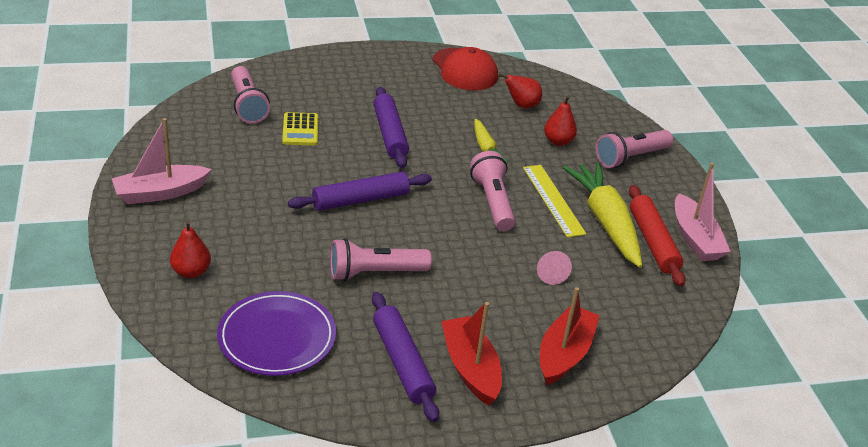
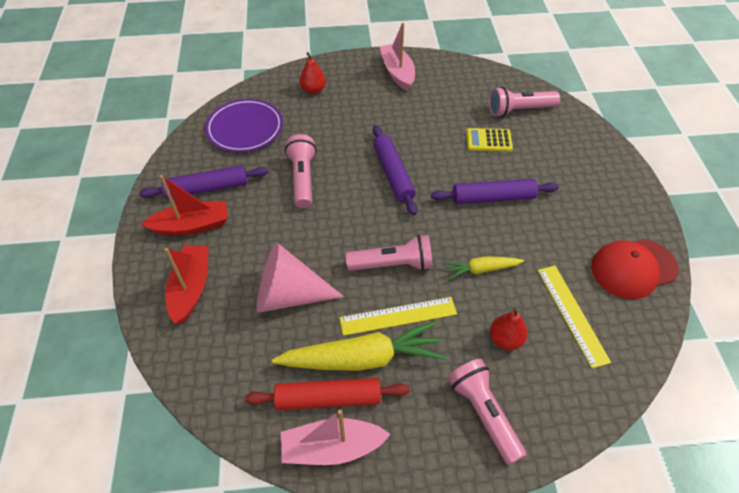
camera: 100 degrees right, 15 degrees up
red pear [498,73,542,108] -> yellow ruler [537,266,611,368]
pink cone [537,251,572,285] -> pink cone [257,242,344,313], size x2.20
red boat [540,287,600,385] -> red boat turned 120 degrees counterclockwise [164,245,209,324]

